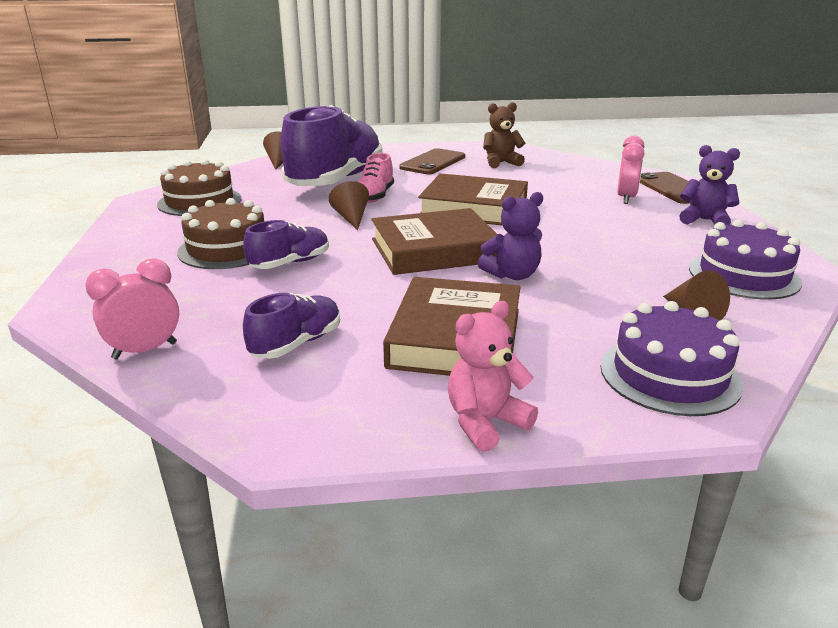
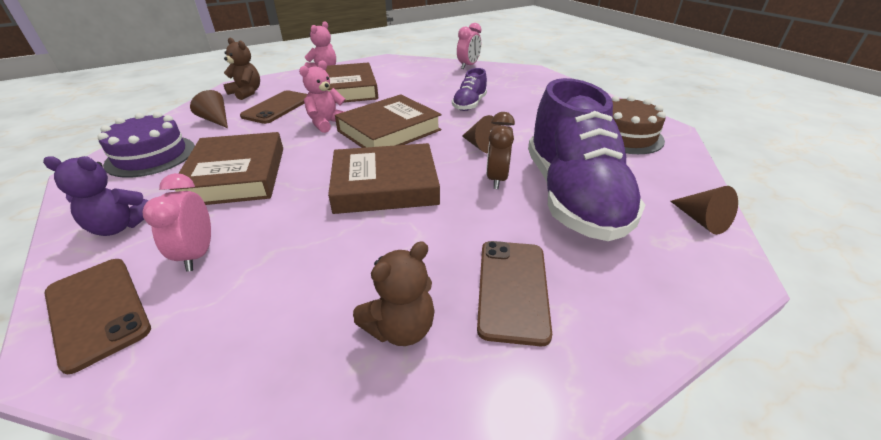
camera: 155 degrees right, 10 degrees up
brown cake [177,198,264,269] -> none
purple shoe [243,293,340,359] -> none
pink shoe [358,153,394,203] -> brown clock [486,112,515,189]
purple teddy bear [478,192,543,280] -> pink teddy bear [299,61,345,133]
purple cake [600,301,743,416] -> brown teddy bear [224,38,260,100]
none -> brown book [170,132,283,205]
none -> brown phone [240,90,307,124]

